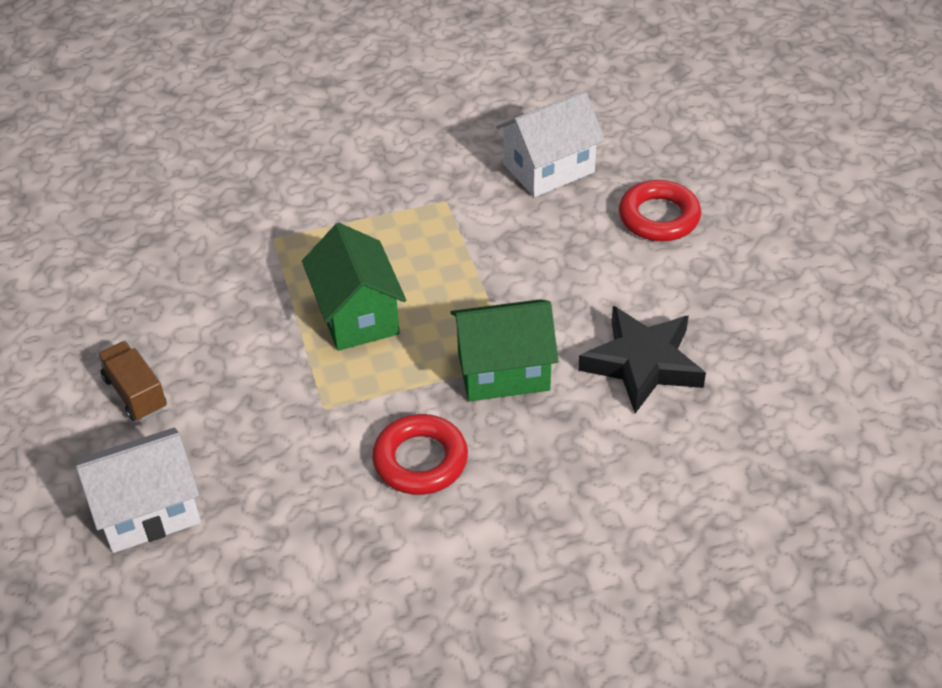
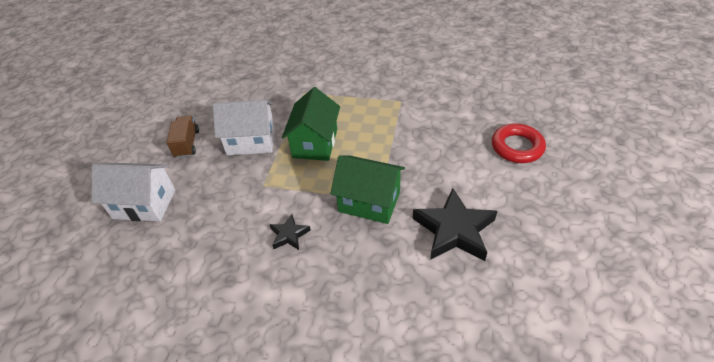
camera: 30 degrees right, 0 degrees up
red ring [372,414,468,495] -> black star [269,214,311,250]
white house [496,91,605,197] -> white house moved to [213,100,275,155]

